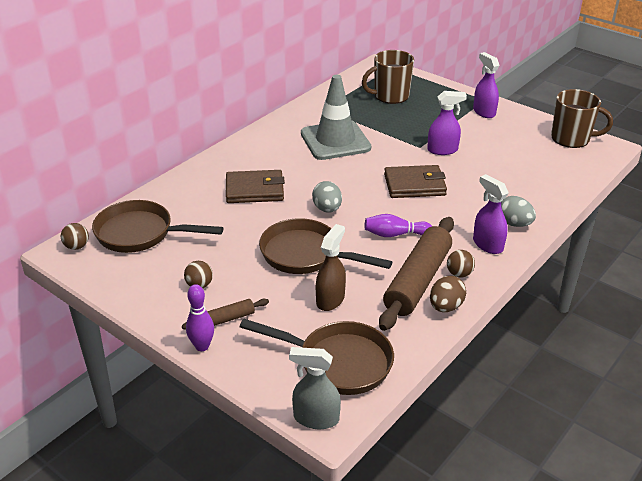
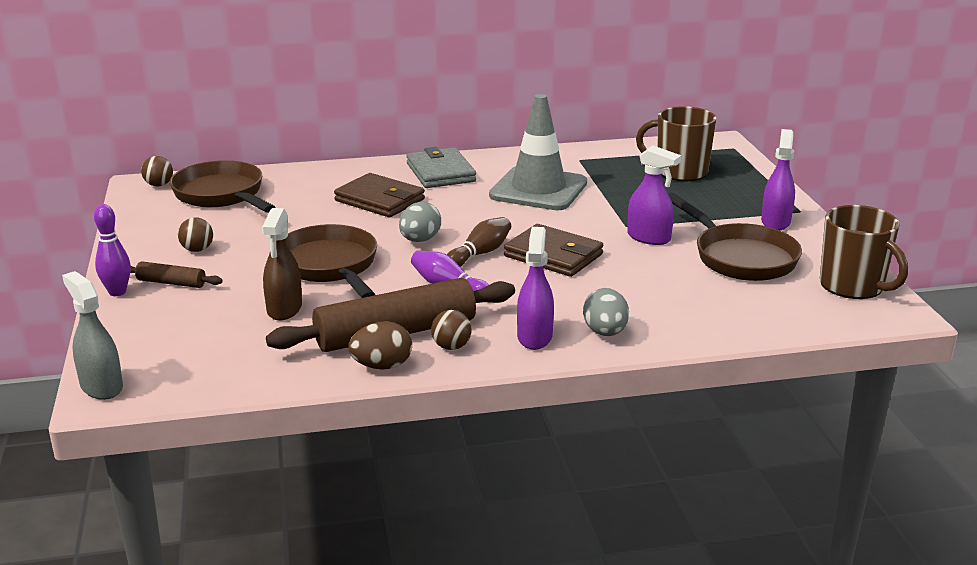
camera: 40 degrees right, 10 degrees down
brown pan [240,319,394,395] -> brown pan moved to [668,193,802,281]
brown spray bottle [316,224,346,311] -> brown spray bottle turned 120 degrees clockwise [262,208,302,320]
none -> grey wallet [406,147,476,188]
none -> brown bowling pin [447,217,511,267]

